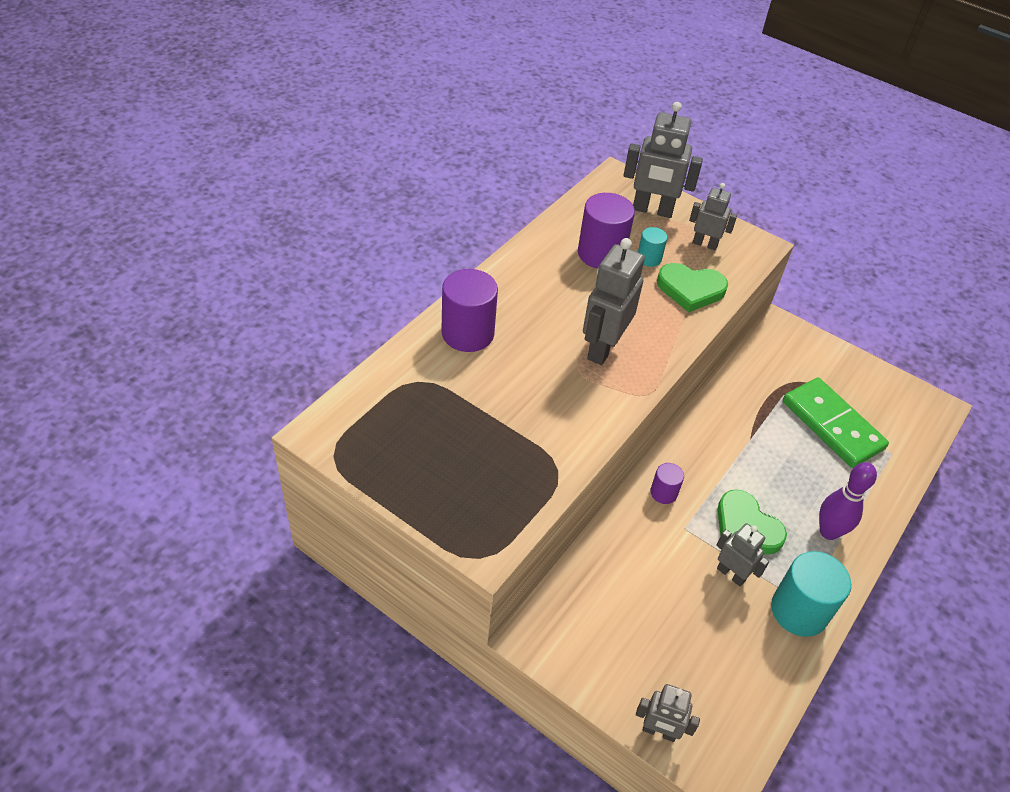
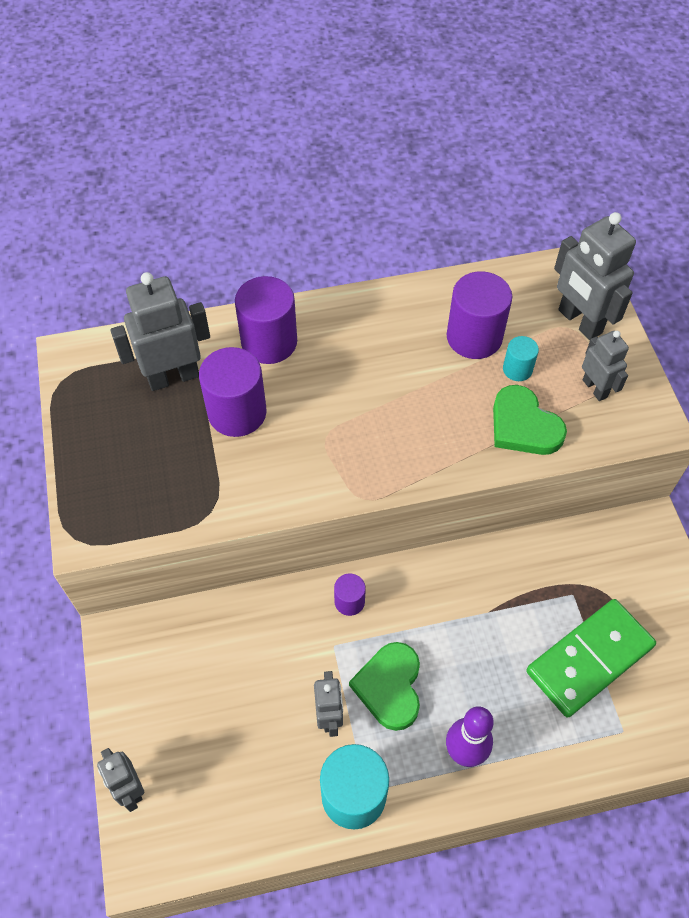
camera: 45 degrees right, 10 degrees up
grey robot [583,238,645,365] -> grey robot moved to [110,272,210,391]
green domino [783,378,889,468] -> green domino turned 45 degrees clockwise [526,599,656,718]
none -> purple cylinder [199,347,267,437]

